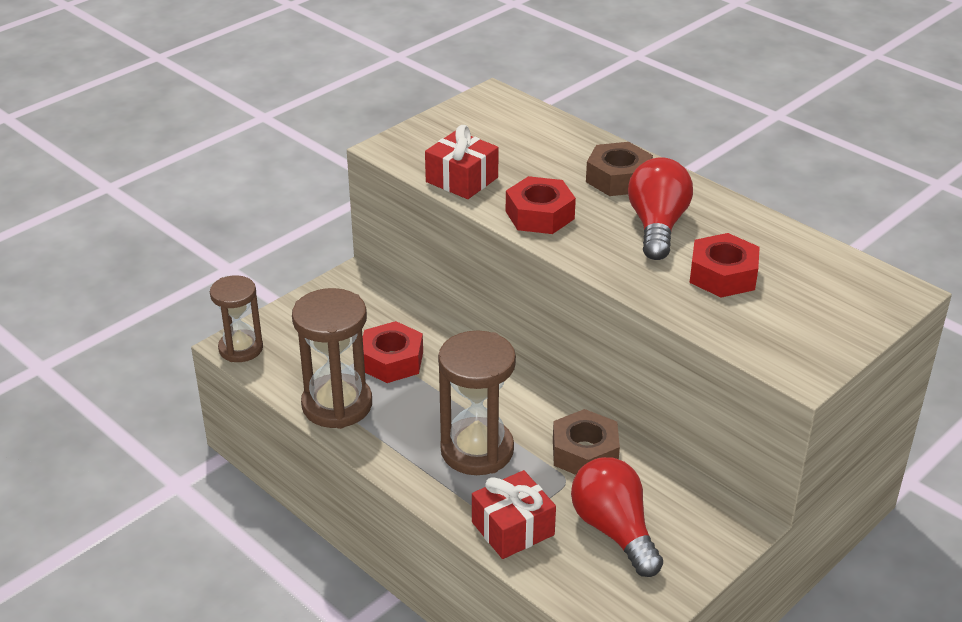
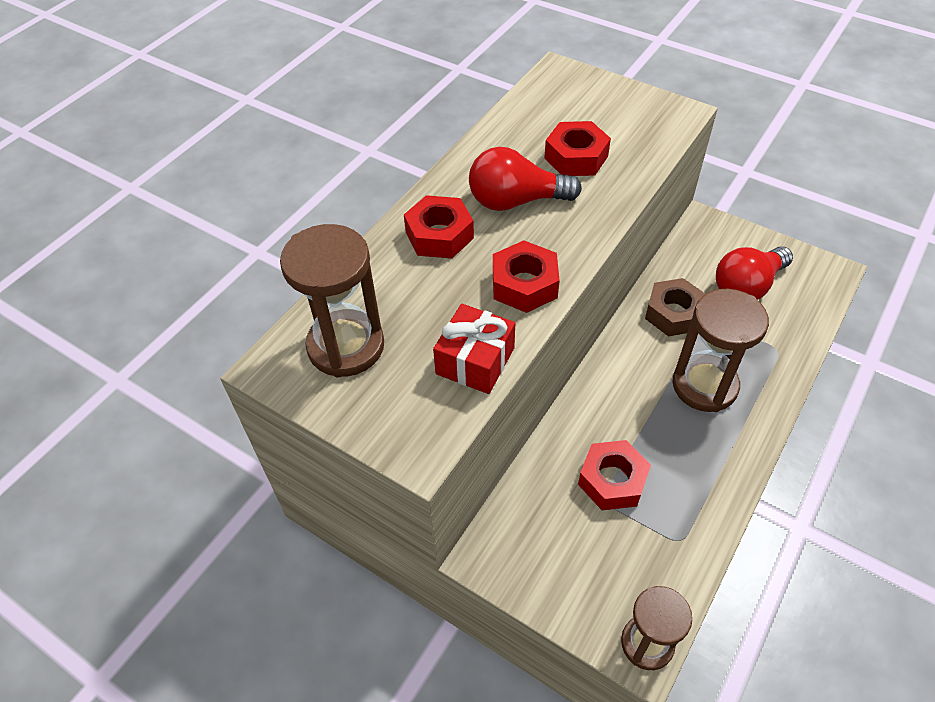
camera: 100 degrees left, 15 degrees up
brown hourglass [292,288,372,429] -> brown hourglass moved to [280,224,384,378]
red gift [472,470,556,559] -> none
brown nut [586,142,653,196] -> red nut [404,195,474,259]

